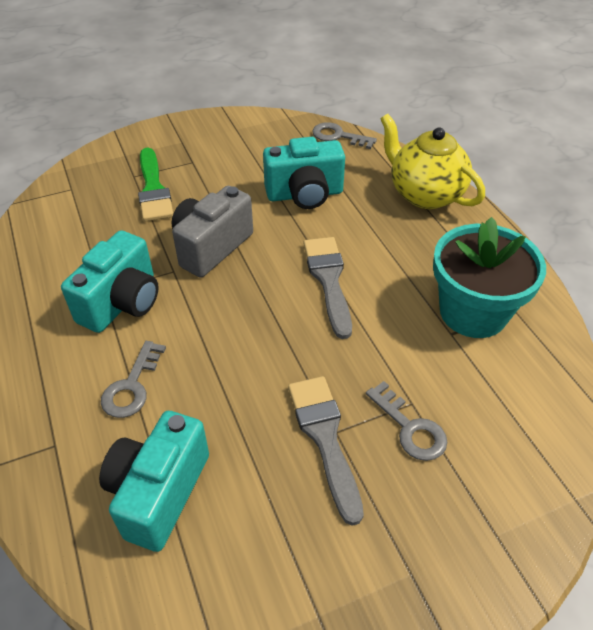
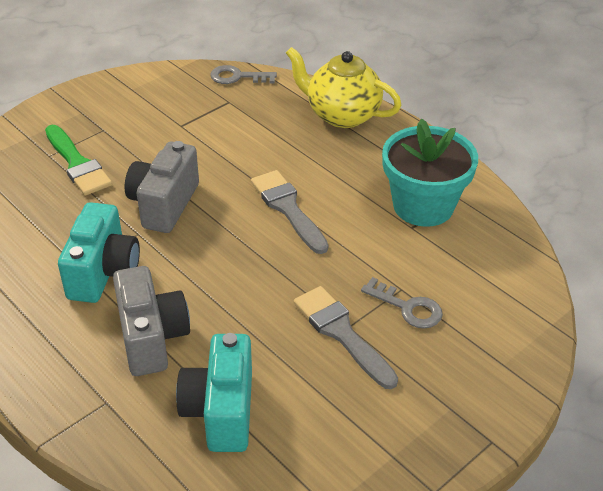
camera: 20 degrees left, 5 degrees down
grey key [101,341,166,418] -> grey camera [113,266,190,376]
turquoise camera [263,137,345,209] -> none

